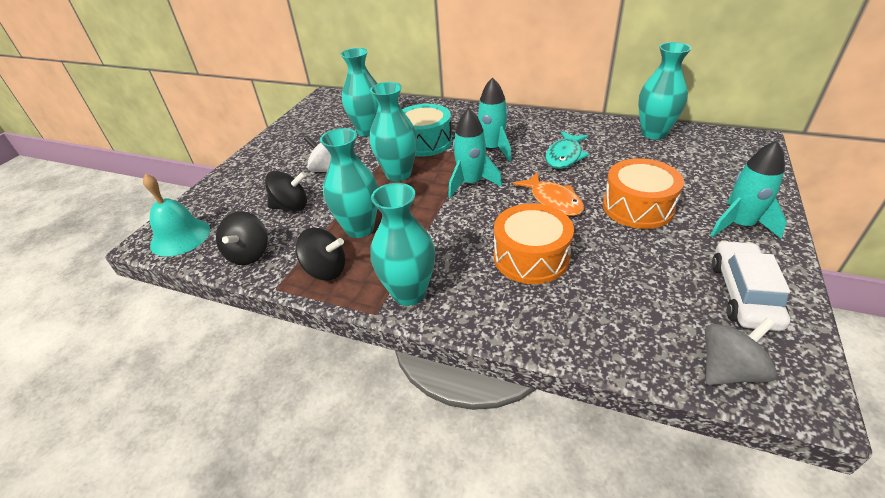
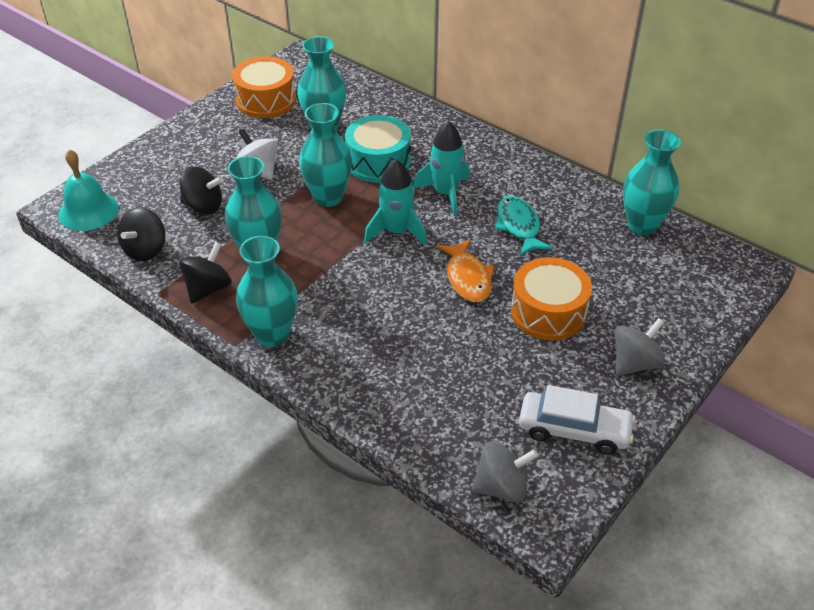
camera: 15 degrees right, 5 degrees up
black spinning top [296,228,345,281] -> black spinning top turned 90 degrees counterclockwise [179,242,232,304]
orange drum [494,203,574,284] -> orange drum moved to [232,56,296,118]
turquoise fish [545,131,589,169] -> turquoise fish turned 120 degrees clockwise [495,196,553,256]
turquoise rocket [710,140,787,239] -> grey spinning top [615,318,666,376]
white car [712,240,790,331] -> white car turned 75 degrees clockwise [519,385,636,455]

